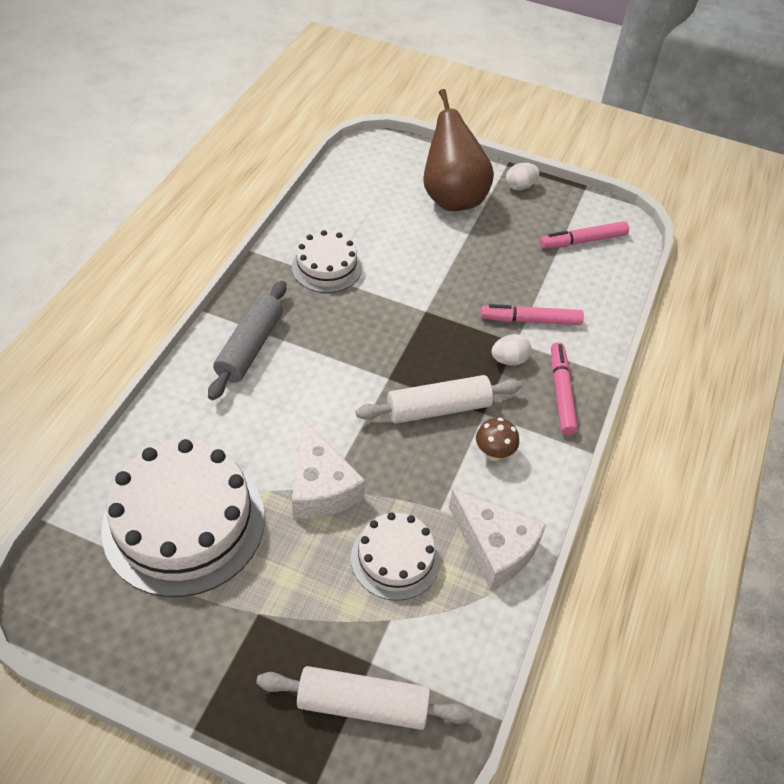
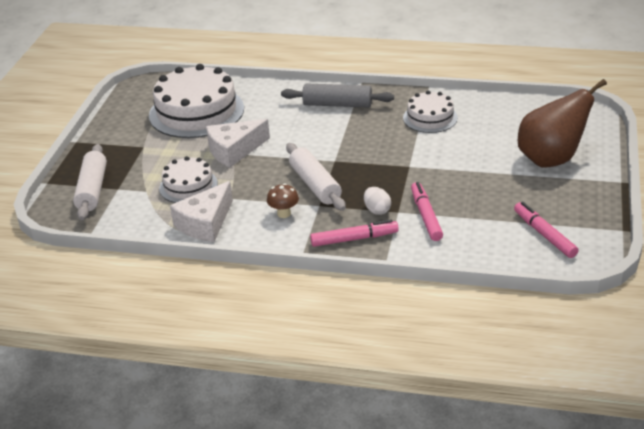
camera: 85 degrees right, 15 degrees down
white egg [506,163,539,190] -> none

